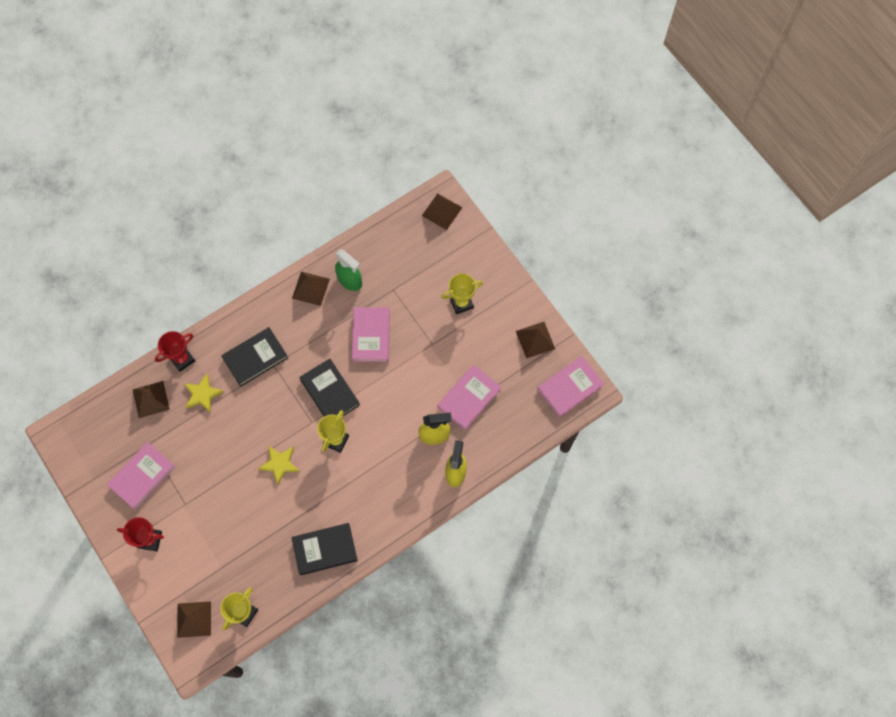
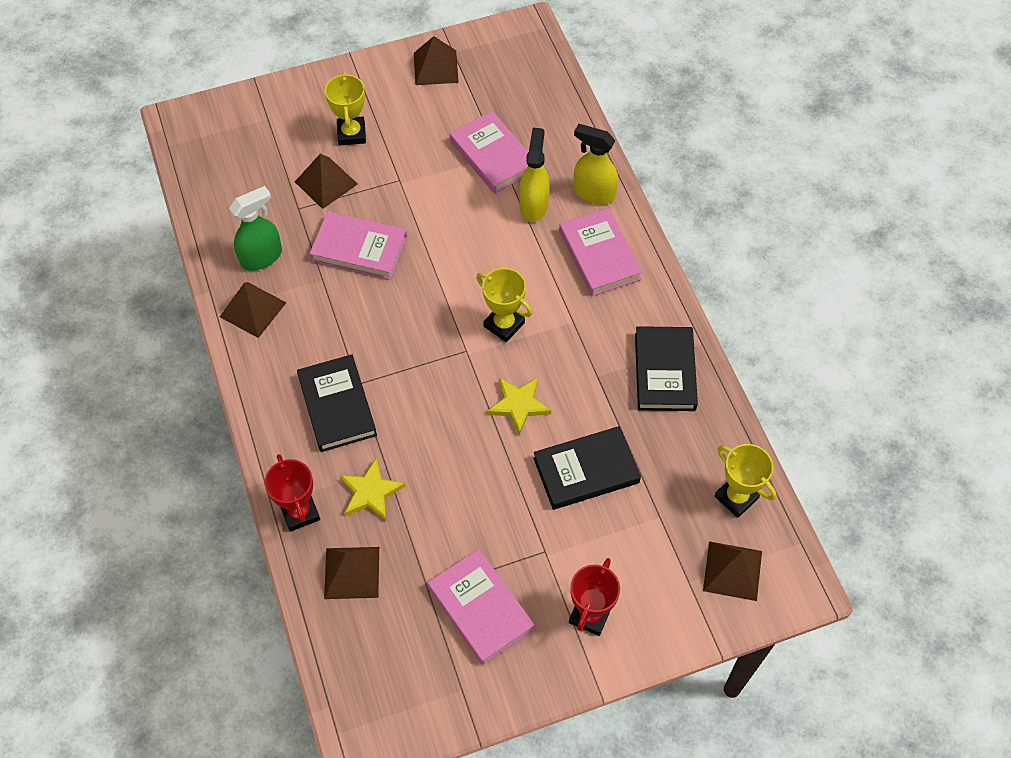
camera: 75 degrees left, 10 degrees down
black book [299,359,360,417] -> black book moved to [533,426,641,510]
brown pyramid [422,193,463,230] -> brown pyramid moved to [295,153,358,209]
pink book [537,356,604,417] -> pink book moved to [559,208,643,296]

